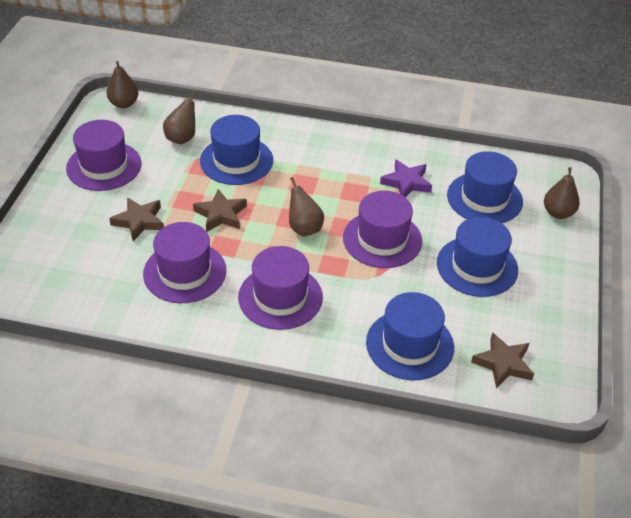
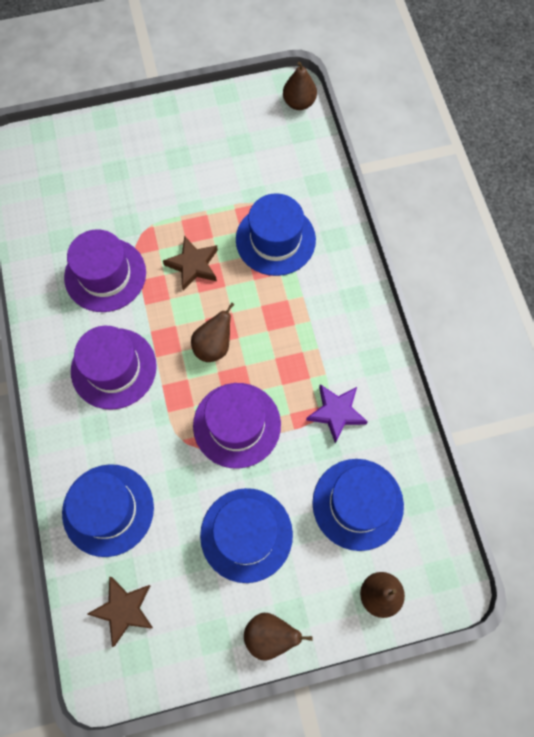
camera: 65 degrees right, 25 degrees up
purple hat [66,120,141,191] -> none
brown star [109,197,164,241] -> none
brown pear [163,91,196,144] -> brown pear moved to [244,613,313,660]

